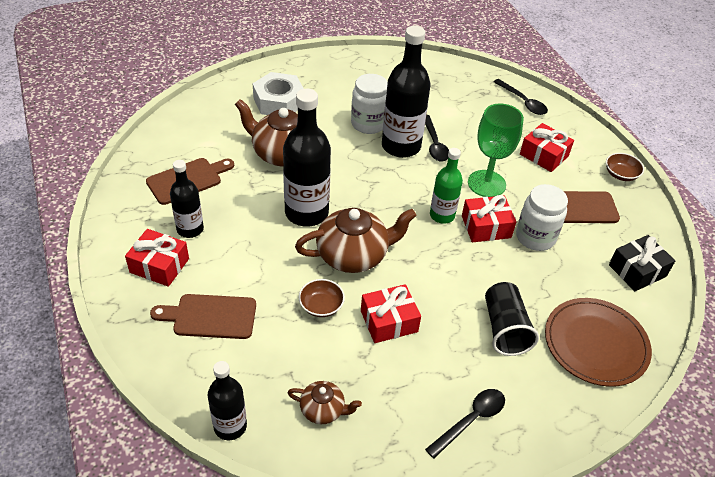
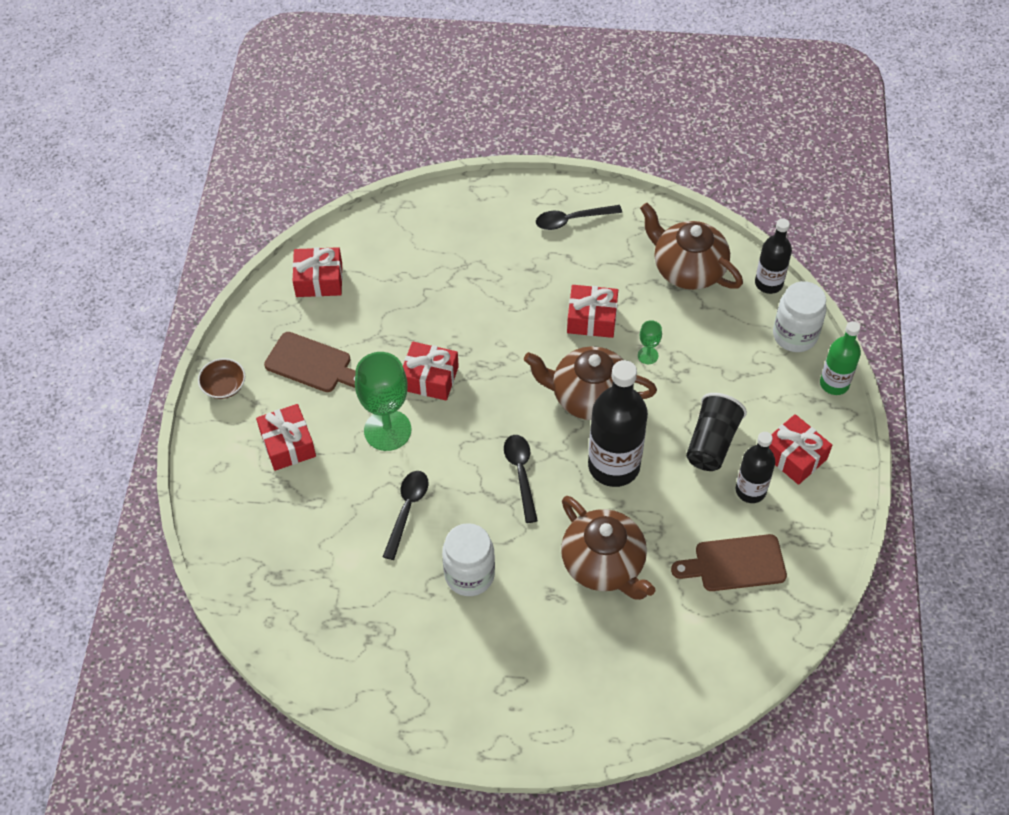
camera: 150 degrees left, 10 degrees up
brown cutting board [150,294,256,339] -> none
white nut [253,72,304,115] -> none
brown teapot [288,381,362,424] -> brown teapot [640,203,743,290], size x1.90
brown bowl [299,279,345,317] -> green goblet [638,320,662,364]
black bottle [382,26,430,158] -> none
green bottle [430,148,463,224] -> green bottle moved to [820,321,861,395]
black cup [485,282,539,356] -> black cup moved to [686,393,747,471]
black spoon [494,79,548,115] -> black spoon moved to [504,435,538,523]
white jar [516,184,568,251] -> white jar moved to [773,281,827,352]
brown plate [545,298,652,387] -> none
black gift [609,235,675,291] -> red gift [293,247,343,297]

